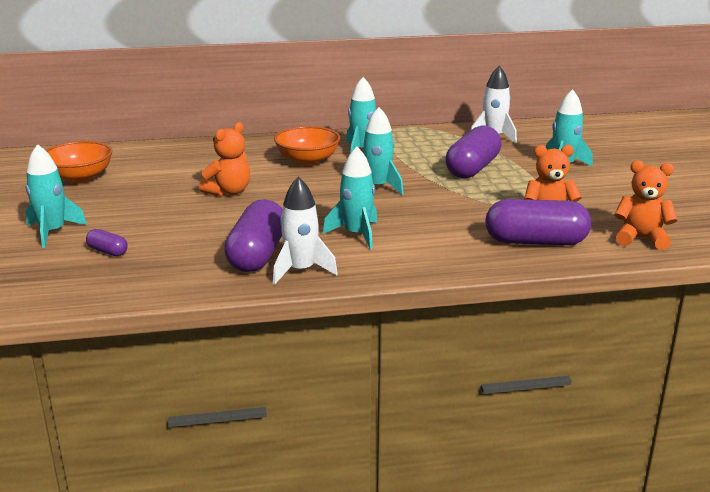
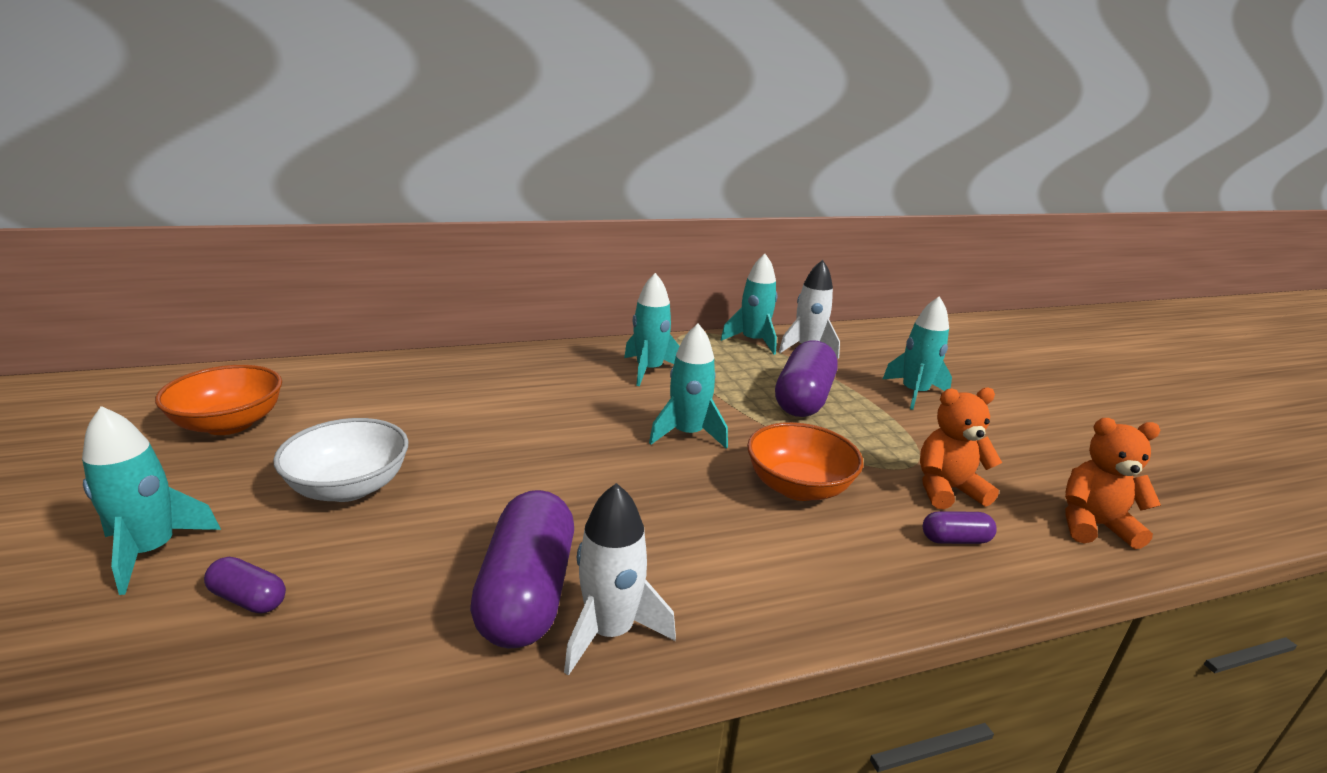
camera: 10 degrees left, 0 degrees up
orange teddy bear [199,122,250,196] -> none
orange bowl [274,126,340,166] -> orange bowl moved to [747,422,864,501]
turquoise rocket [323,147,377,249] -> turquoise rocket moved to [721,254,777,355]
purple capsule [485,199,591,245] -> purple capsule [923,511,997,544], size x0.46
none -> white bowl [273,418,408,502]

